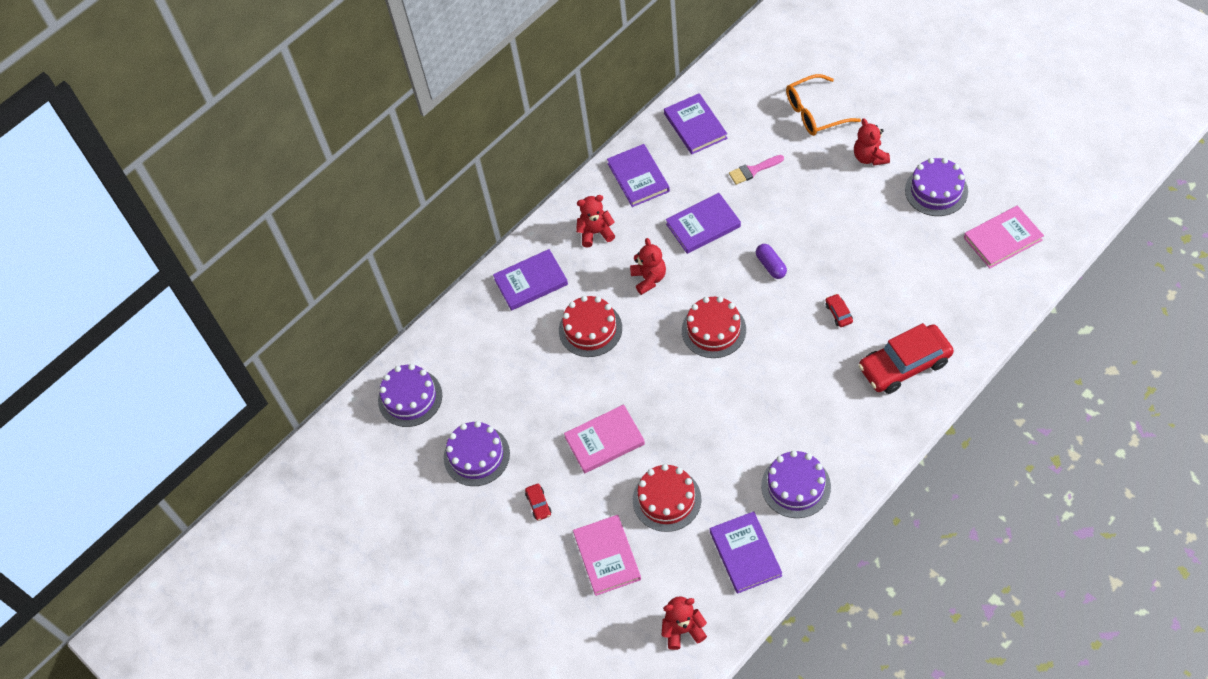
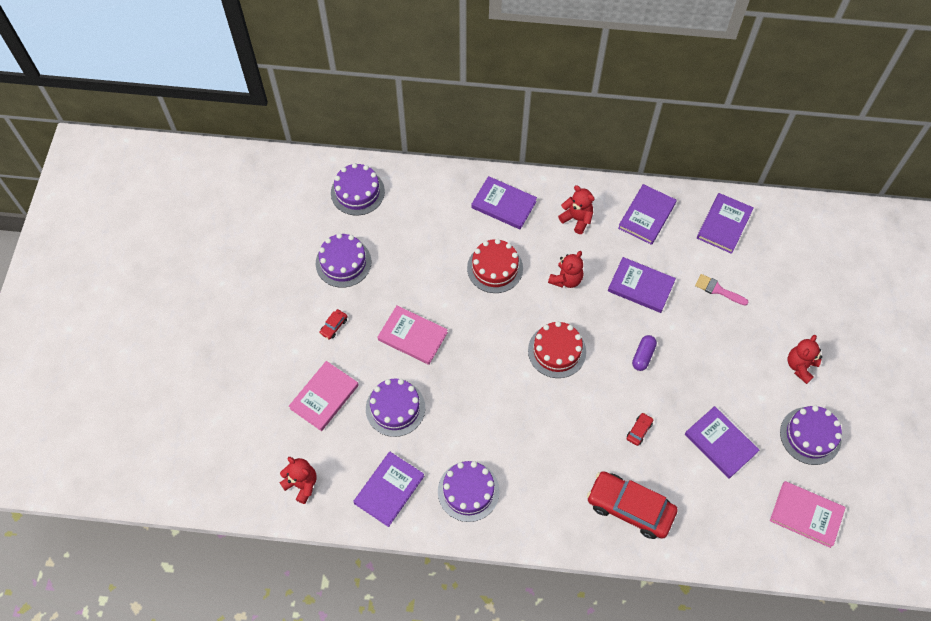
camera: 45 degrees right, 5 degrees up
red cake [633,464,702,532] -> purple cake [366,379,425,437]
orange glasses [786,74,861,136] -> none
none -> purple book [685,406,759,479]

